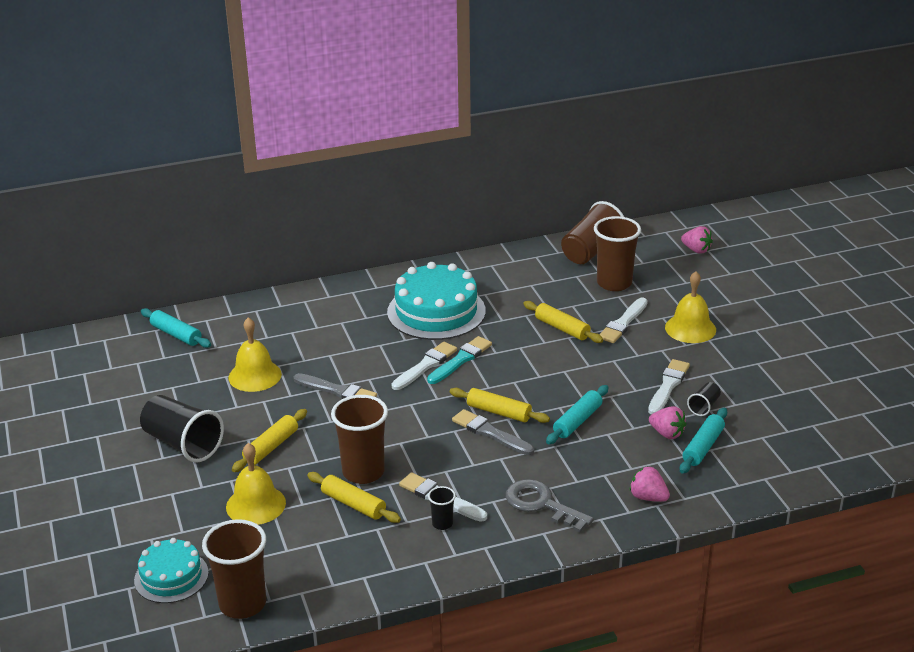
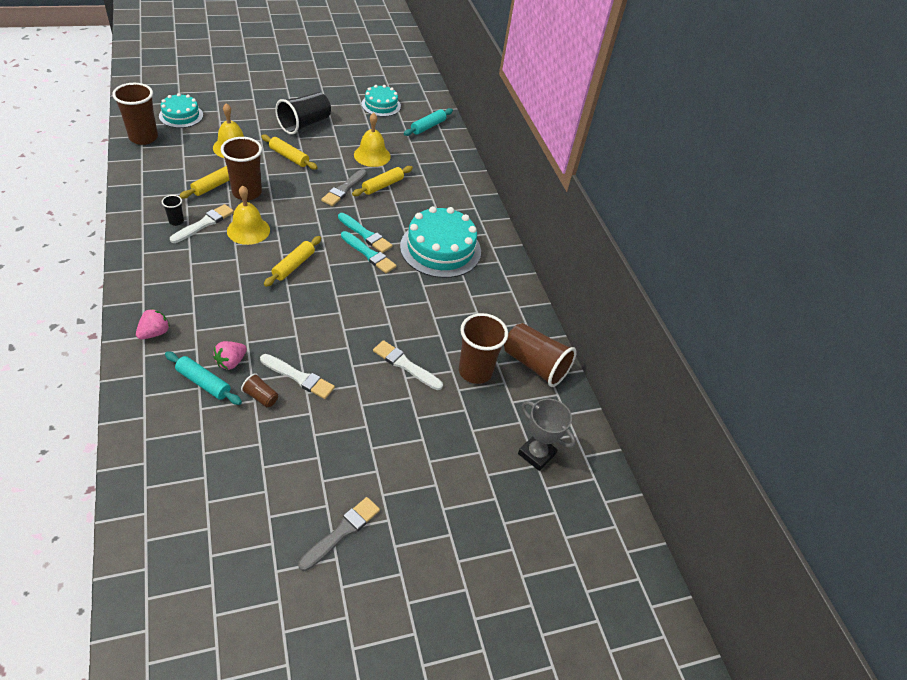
camera: 85 degrees right, 15 degrees up
white brush [391,342,457,390] -> turquoise brush [338,213,392,253]
grey brush [452,409,534,455] -> grey brush moved to [298,497,380,571]
grey key [506,479,594,533] -> none
yellow rolling pin [523,301,603,343] -> yellow rolling pin moved to [352,166,413,196]
turquoise rolling pin [546,385,609,444] -> none
yellow bell [665,271,716,343] -> yellow bell moved to [227,185,270,245]
pink strawberry [681,226,713,254] -> grey trophy [518,399,576,471]
black cup [687,382,721,416] -> brown cup [241,373,278,407]
none -> turquoise cake [361,85,401,117]

